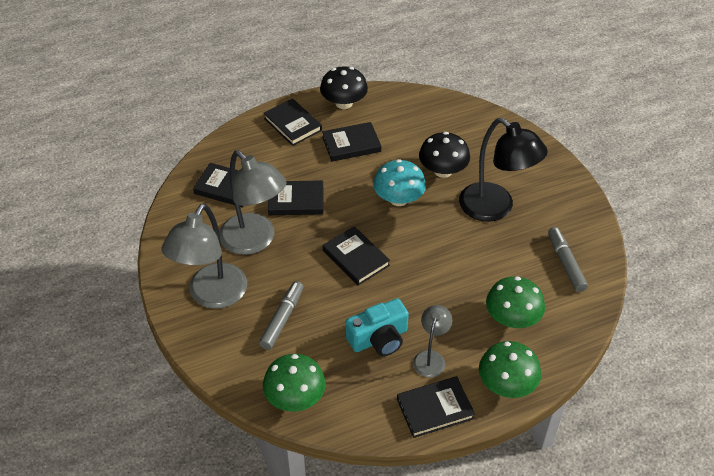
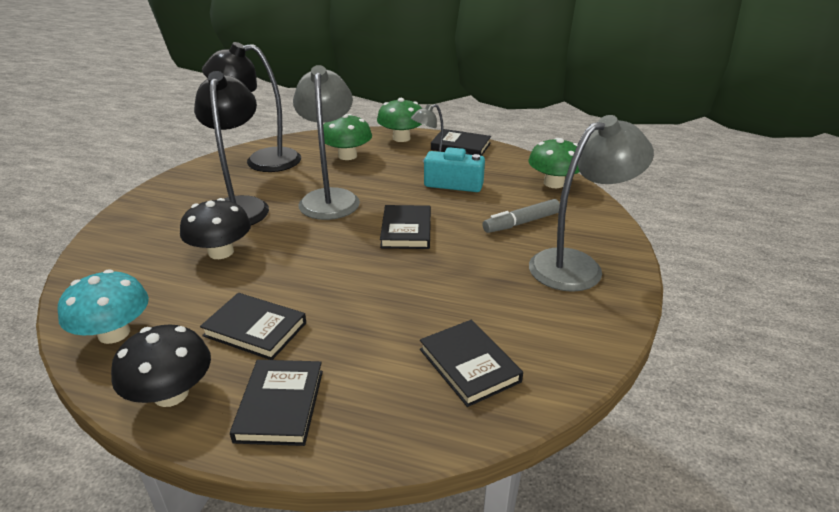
camera: 140 degrees left, 15 degrees down
grey lamp [219,150,287,255] -> grey lamp moved to [293,65,360,220]
black book [268,180,323,215] -> none
turquoise mushroom [373,159,426,206] -> turquoise mushroom moved to [58,269,149,344]
grey marker [548,227,588,292] -> black lamp [202,42,301,172]

